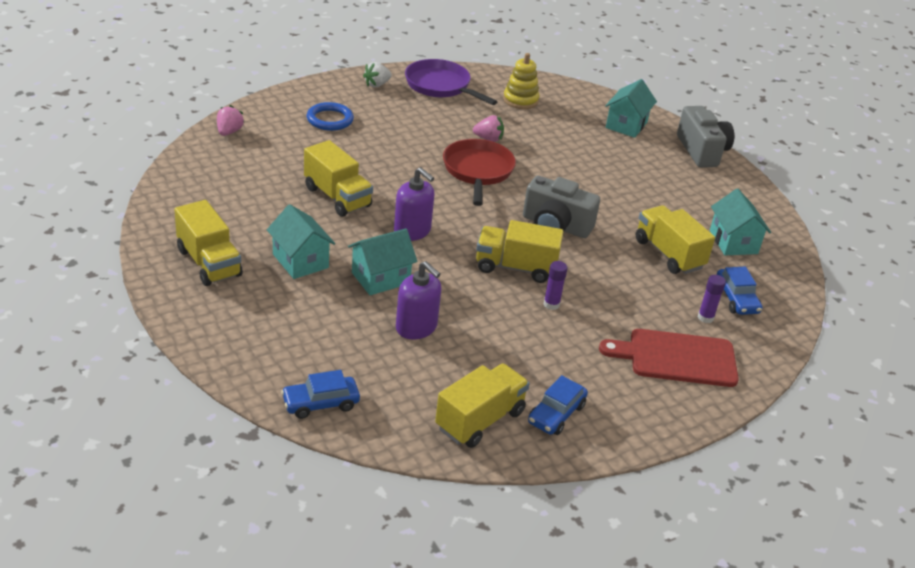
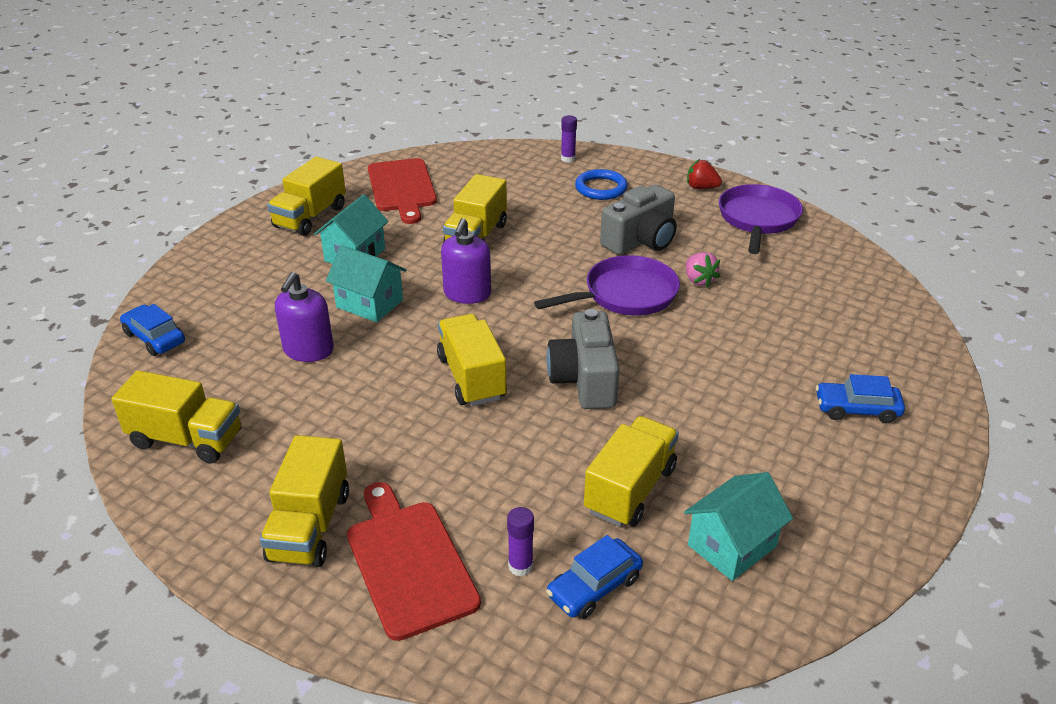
camera: 65 degrees right, 0 degrees up
pink strawberry [217,105,245,136] -> none
white strawberry [363,62,392,87] -> red strawberry [687,159,722,189]
red pan [443,139,516,206] -> purple pan [534,255,680,316]
yellow stacking toy [503,53,539,109] -> none
blue car [528,375,588,435] -> blue car moved to [816,374,905,423]
purple glue stick [544,261,568,310] -> purple glue stick moved to [561,115,577,162]
turquoise house [605,79,657,138] -> none
grey camera [677,106,734,168] -> grey camera moved to [600,184,677,255]
none -> yellow truck [260,435,349,567]
none -> red cutting board [368,158,437,224]

